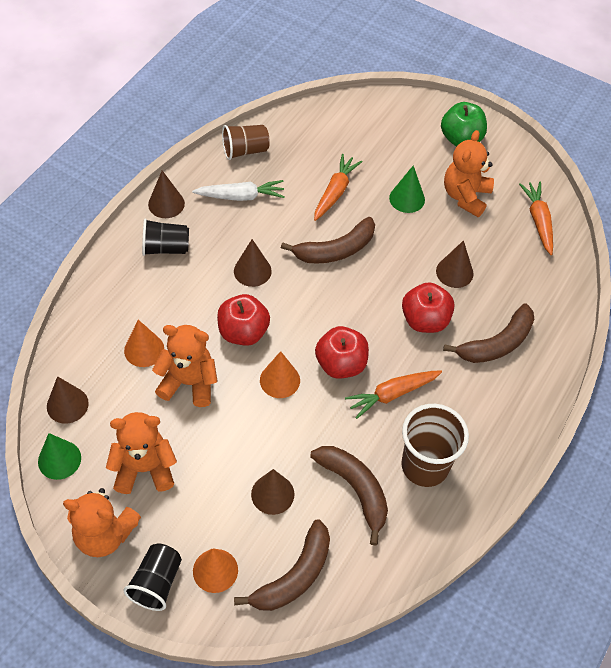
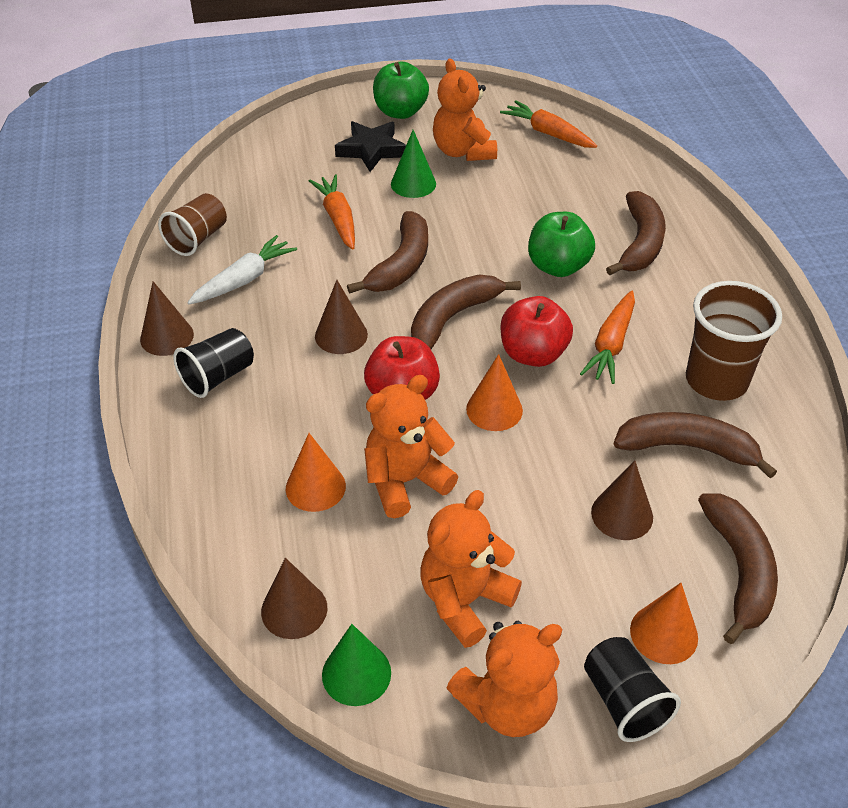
camera: 40 degrees left, 10 degrees down
red apple [402,282,454,333] -> green apple [528,212,595,277]
brown cone [436,240,474,288] -> none
none -> black star [335,121,406,172]
none -> brown banana [411,275,521,349]

